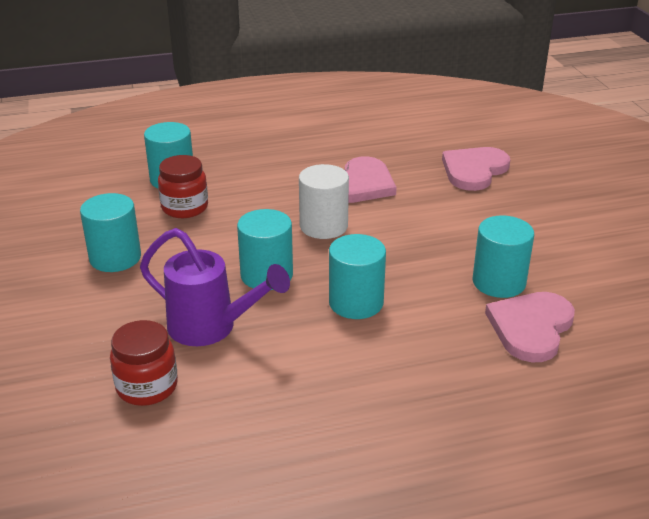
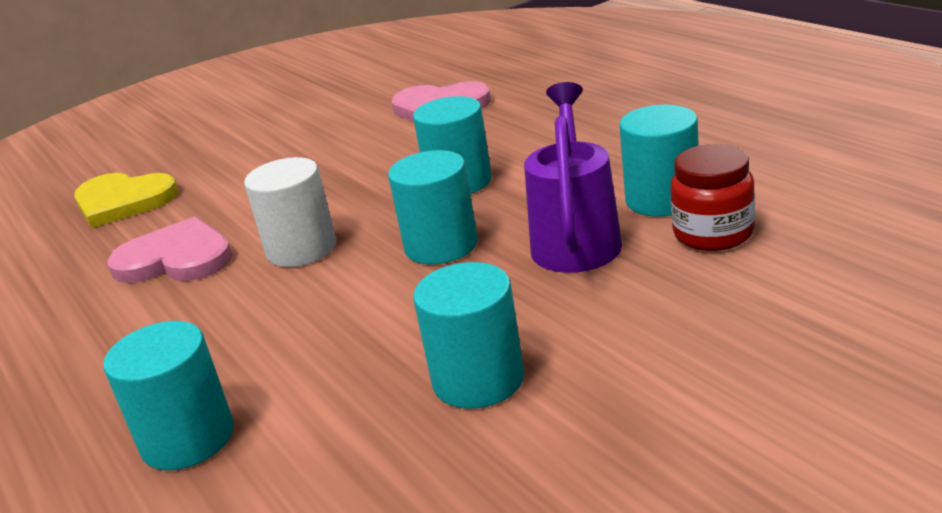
camera: 105 degrees left, 5 degrees down
red jar [158,155,208,218] -> none
pink heart [442,147,510,191] -> yellow heart [74,173,178,228]
turquoise cylinder [473,215,534,298] -> turquoise cylinder moved to [619,105,699,217]

